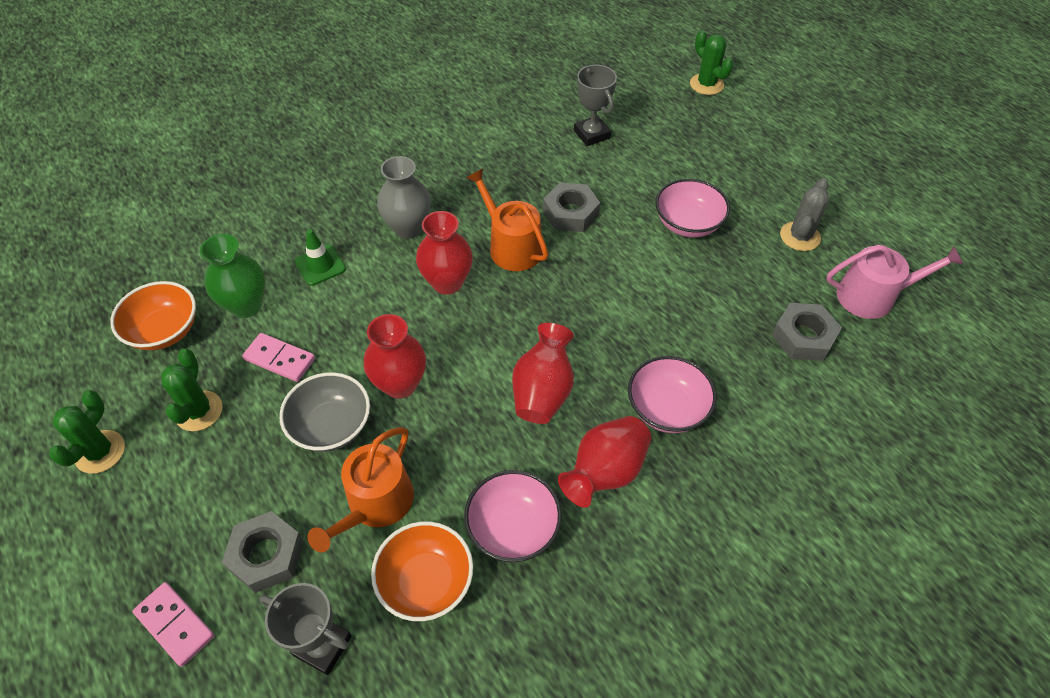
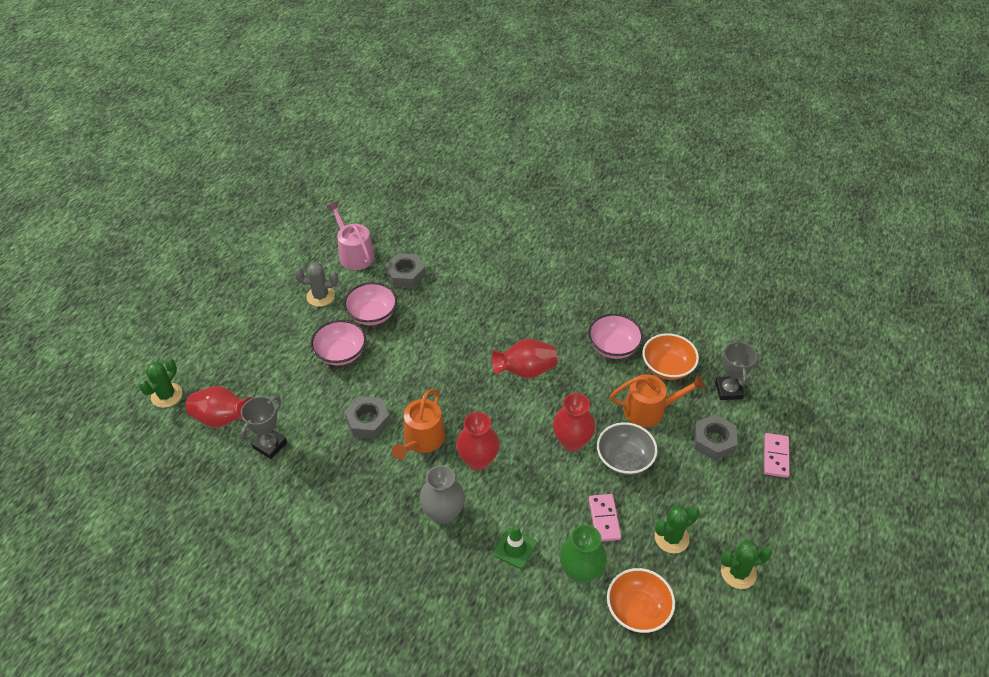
camera: 120 degrees left, 5 degrees down
red vase [558,416,651,507] -> red vase moved to [185,386,252,428]
pink bowl [628,356,717,433] -> pink bowl moved to [344,282,397,325]

